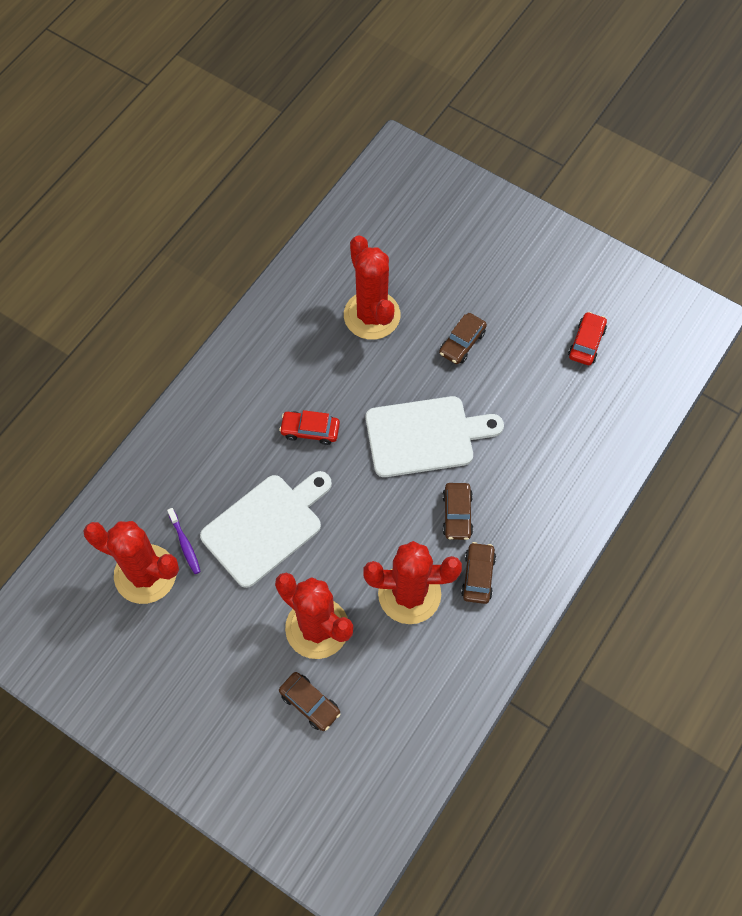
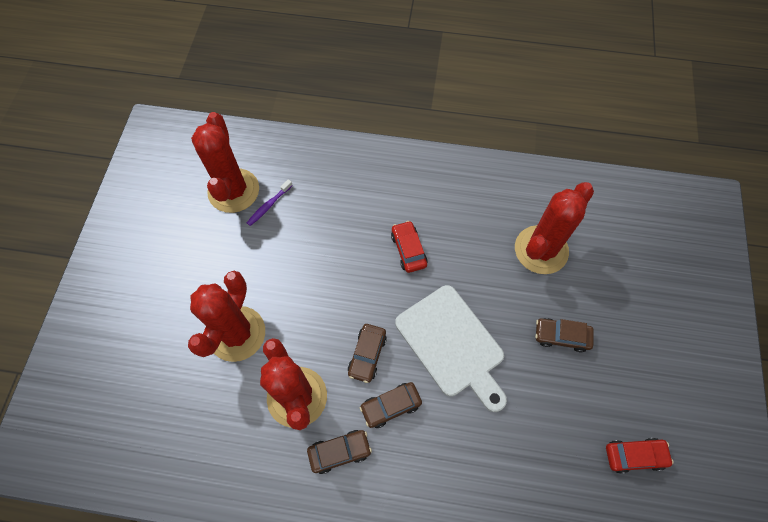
camera: 65 degrees right, 0 degrees up
white cutting board [200,471,332,588] -> none
brown car [279,672,341,731] -> brown car moved to [348,324,387,383]

